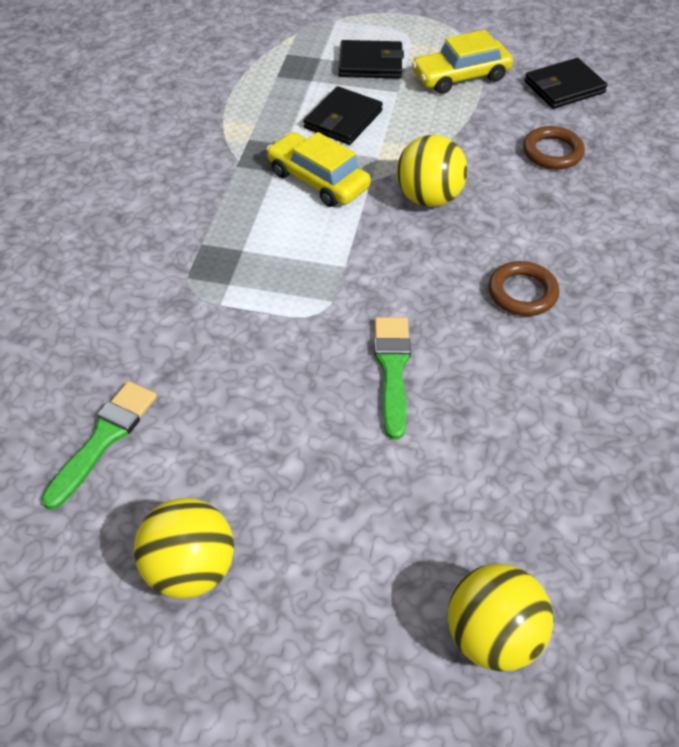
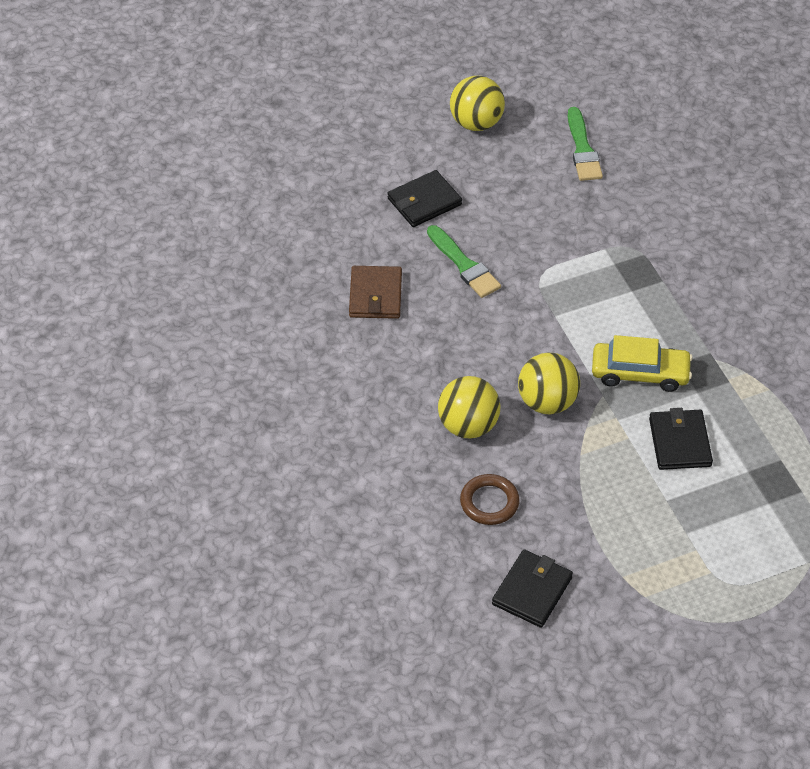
camera: 145 degrees right, 0 degrees up
black wallet [339,40,404,79] -> black wallet moved to [387,170,462,227]
yellow car [412,30,513,94] -> none
yellow ball [448,564,553,672] -> yellow ball moved to [438,376,501,439]
brown ring [488,261,560,316] -> none
none -> brown wallet [349,266,402,319]

